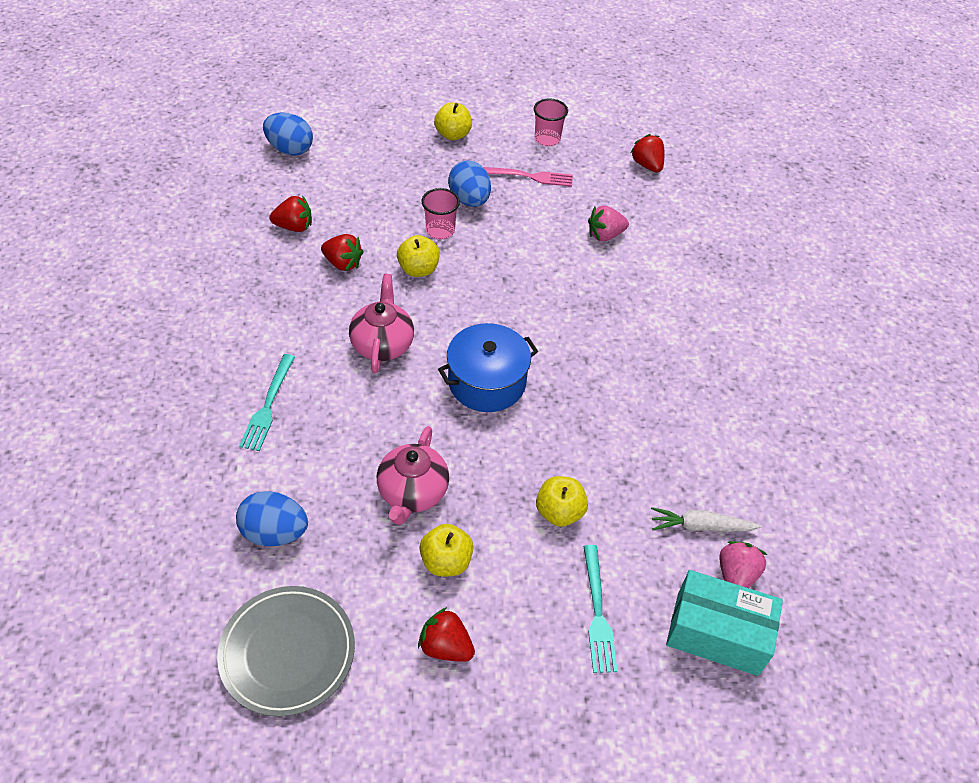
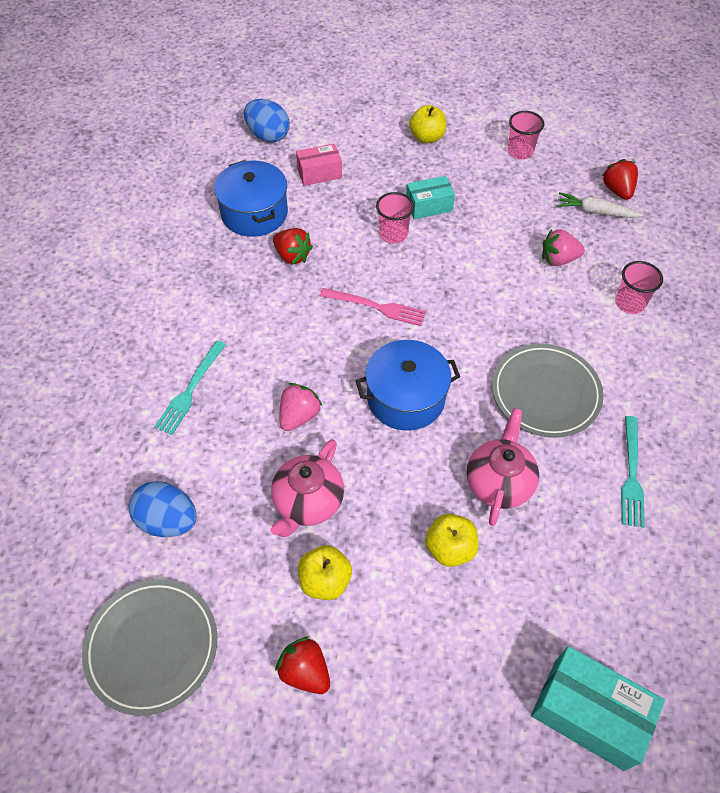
camera: 15 degrees right, 5 degrees up
red strawberry [269,195,312,232] -> blue pot [214,160,288,237]
pink teapot [349,274,414,373] -> pink teapot moved to [467,408,539,526]
yellow apple [397,235,440,277] -> none
blue egg [448,160,491,207] -> turquoise box [406,176,455,219]
pink fork [483,167,573,187] -> pink fork moved to [320,288,426,326]
turquoise fork [583,545,617,673] -> turquoise fork moved to [621,416,645,528]
white carrot [651,507,762,532] -> white carrot moved to [557,192,644,218]
pink strawberry [720,541,767,588] -> pink strawberry moved to [280,383,322,431]
none -> pink box [296,143,342,186]
none -> grey plate [492,344,604,438]
none -> pink cup [615,261,663,314]

